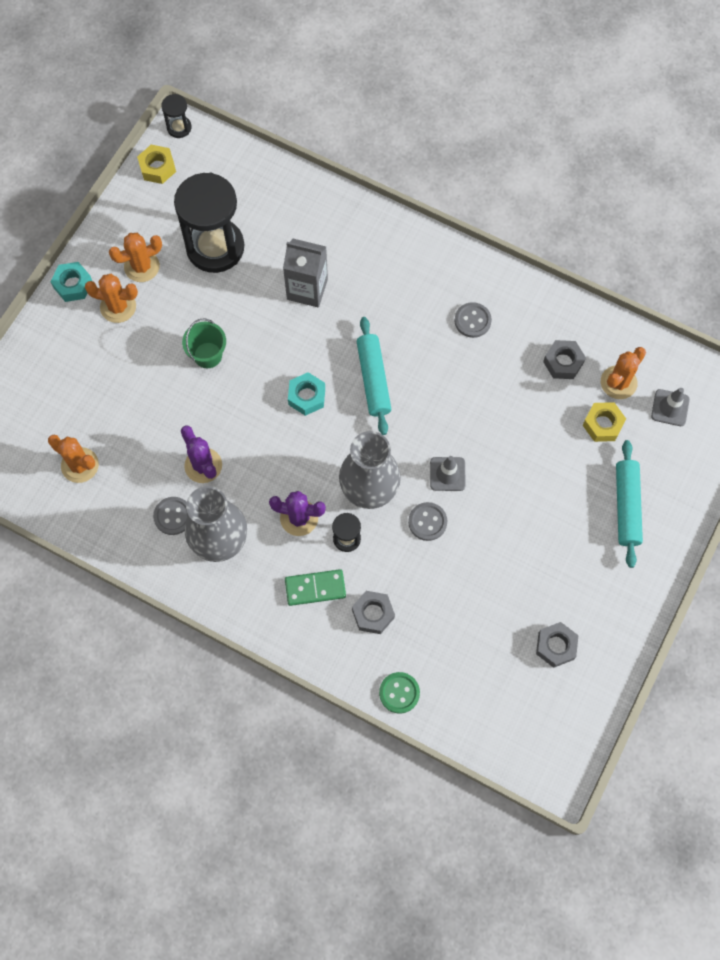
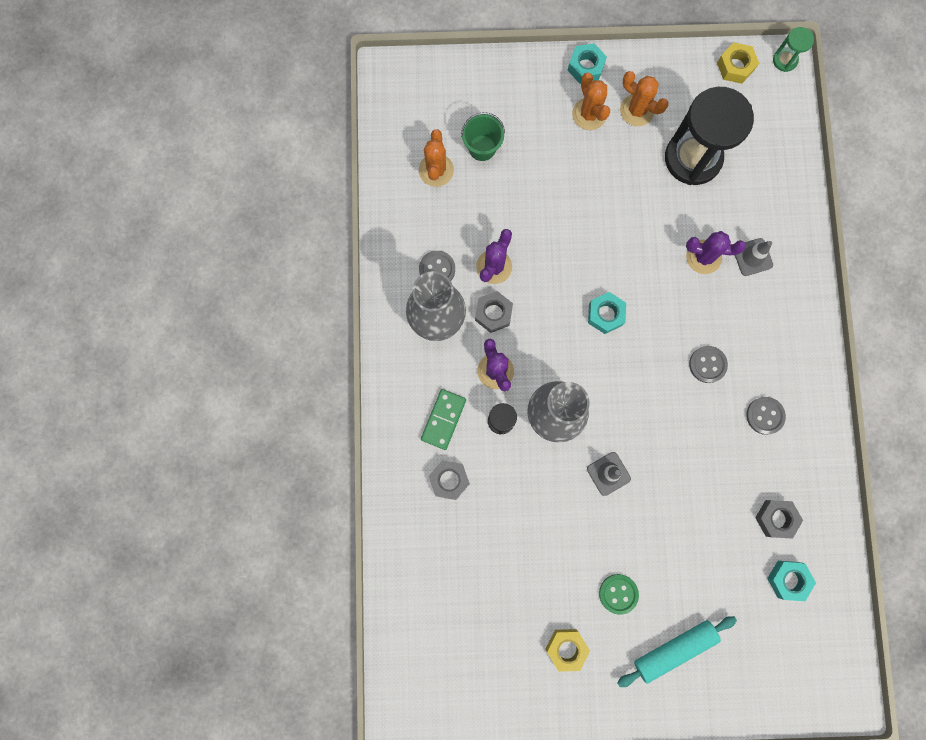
camera: 60 degrees right, 10 degrees up
black hourglass [161,94,192,138] -> green hourglass [773,27,814,72]
green bucket [182,319,226,368] -> green bucket moved to [461,112,505,161]
grey carton [283,239,328,307] -> purple cactus [686,231,746,274]
green domino [285,569,346,606] -> green domino turned 60 degrees clockwise [421,389,466,450]
turquoise rolling pin [357,317,391,435] -> none
green button [379,672,420,714] -> green button moved to [599,574,639,615]
grey button [408,502,447,541] -> grey button moved to [689,346,728,383]
grey nut [536,622,579,668] -> grey nut moved to [475,291,513,333]
yellow nut [583,402,626,442] -> yellow nut moved to [545,629,590,672]
orange cactus [601,347,646,399] -> turquoise nut [767,561,816,601]
grey traffic cone [651,388,690,426] -> grey traffic cone moved to [735,238,773,276]

